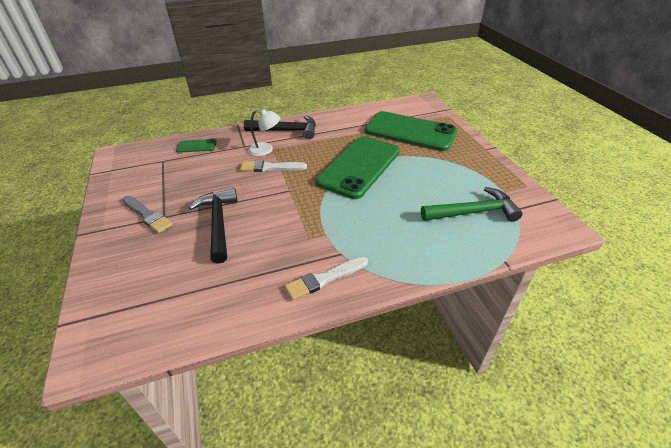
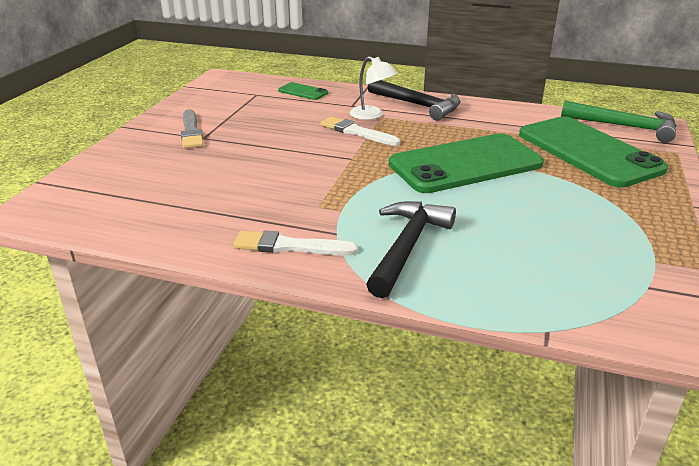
camera: 35 degrees right, 10 degrees down
black hammer [189,188,238,263] -> black hammer moved to [366,201,456,298]
green hammer [421,187,523,222] -> green hammer moved to [561,101,676,143]

